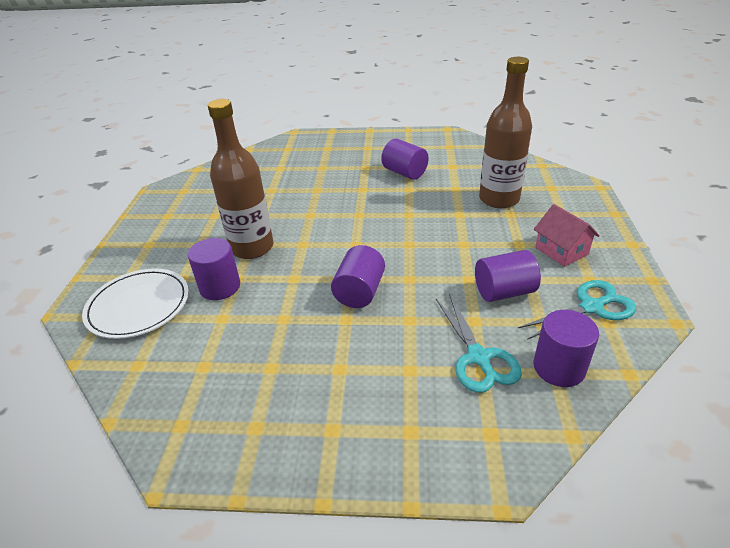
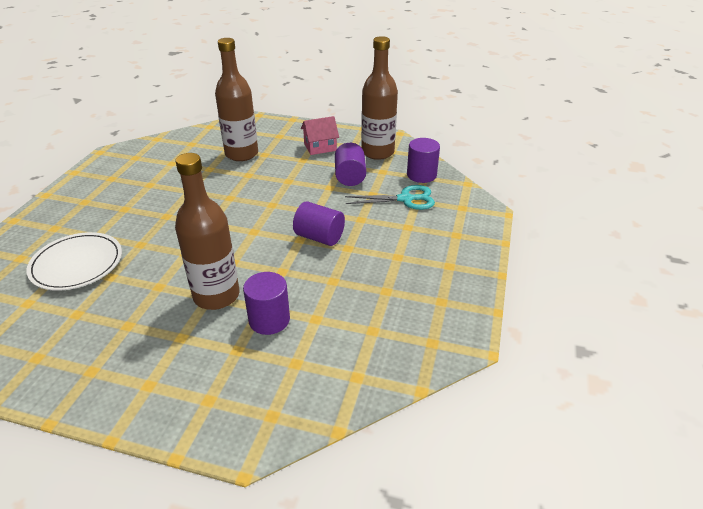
camera: 80 degrees left, 0 degrees up
white plate [82,269,189,339] -> white plate moved to [26,232,122,291]
purple cylinder [381,139,429,180] -> none
turquoise scissors [518,280,636,340] -> brown bottle [361,36,398,160]

